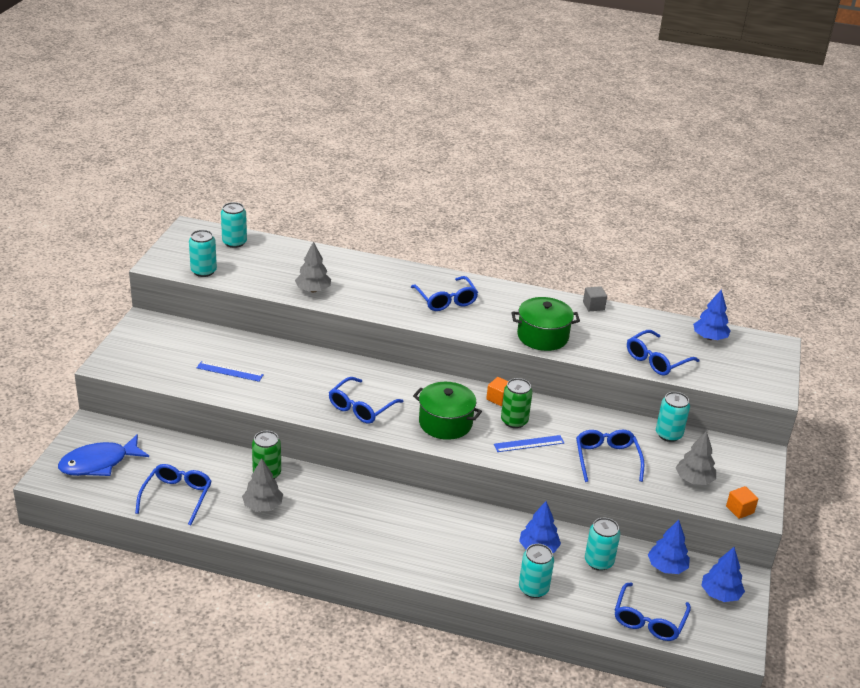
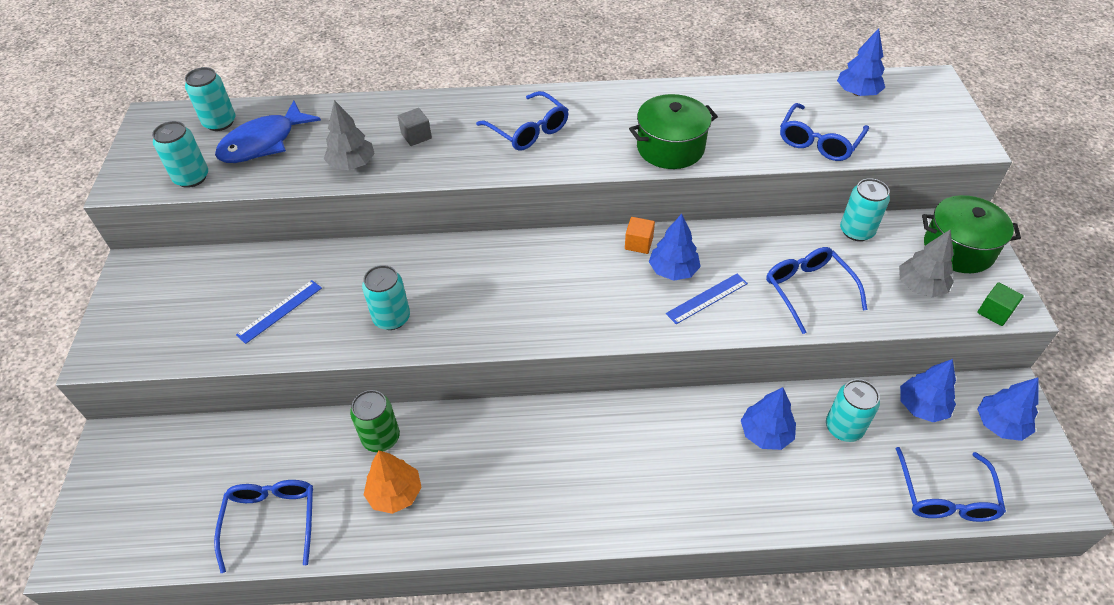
camera: 15 degrees left, 15 degrees up
blue fish [58,434,149,476] -> blue fish moved to [215,101,321,163]
blue ruler [197,361,264,382] -> blue ruler turned 45 degrees counterclockwise [236,280,322,344]
grey tree [242,458,283,512] -> orange tree [364,451,422,514]
blue glasses [329,377,403,424] -> none
green pot [413,382,482,440] -> green pot moved to [922,195,1021,273]
green can [501,378,533,428] -> blue tree [649,214,701,281]
turquoise can [519,544,554,598] -> turquoise can moved to [362,265,410,330]
grey cube [583,286,607,311] -> grey cube moved to [398,108,432,146]
orange cube [726,486,758,519] -> green cube [977,282,1024,326]

